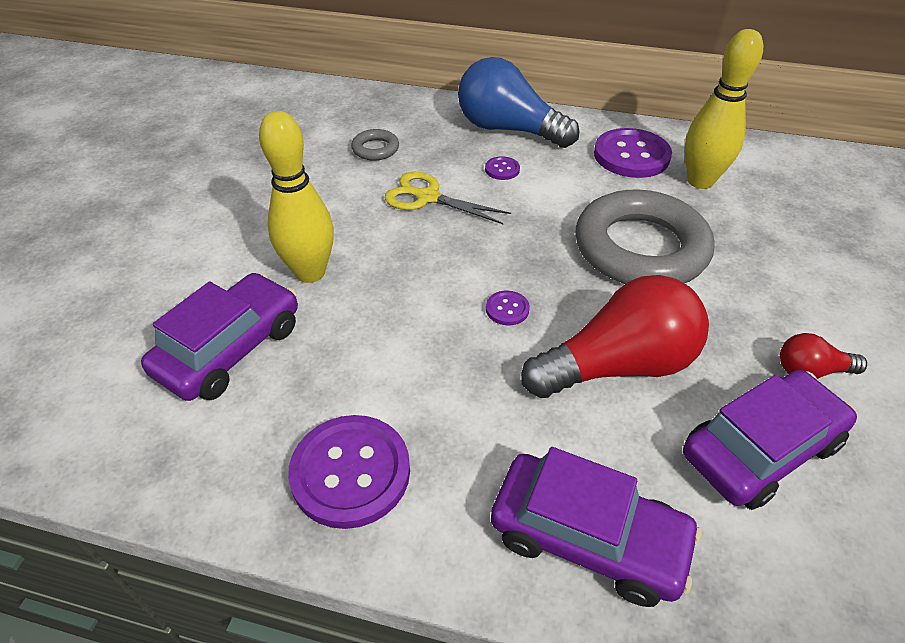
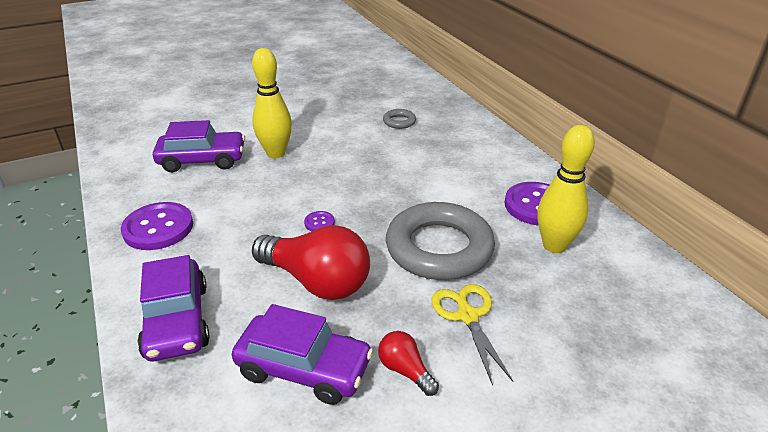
camera: 50 degrees right, 10 degrees down
yellow scissors [385,172,511,224] -> yellow scissors moved to [431,284,513,386]
blue light bulb [458,57,580,148] -> none
purple button [485,156,520,180] -> none

